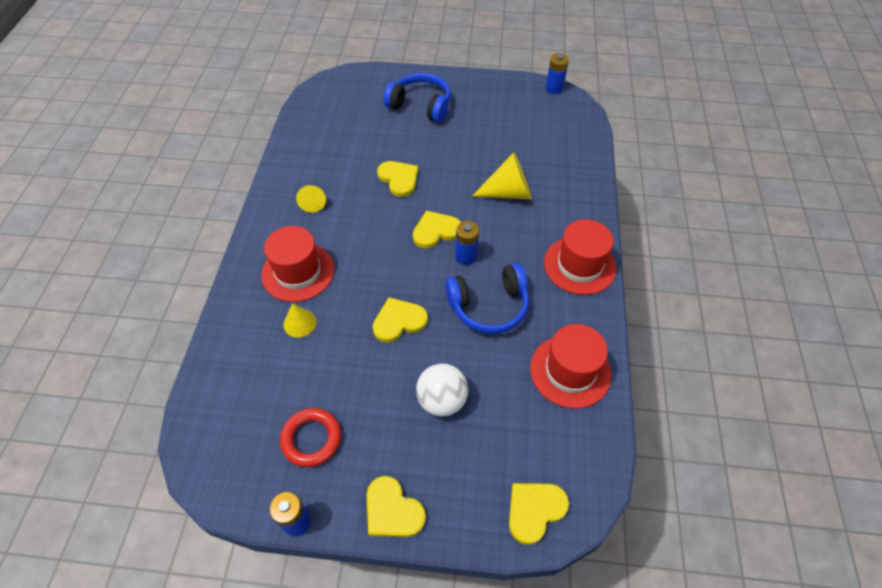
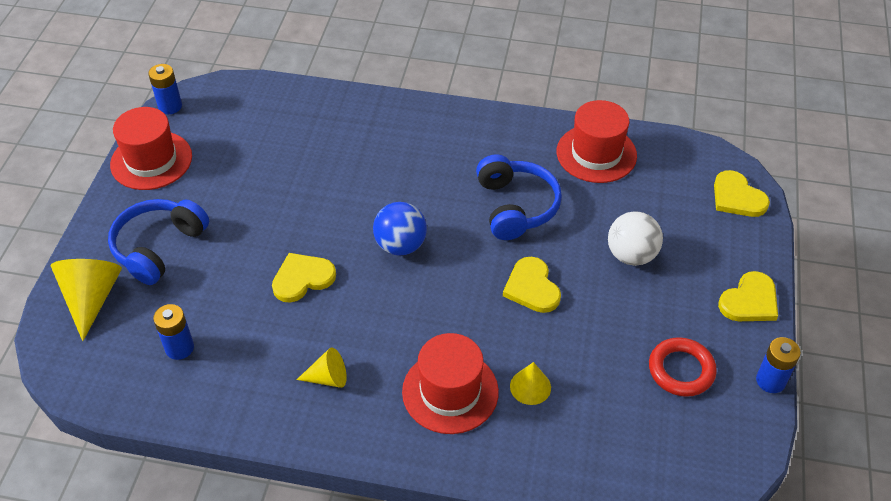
camera: 85 degrees left, 5 degrees down
yellow heart [413,211,461,248] -> blue ball [373,202,427,256]
blue battery [455,221,479,265] -> blue battery moved to [153,304,194,360]
yellow cone [472,152,532,199] -> yellow cone moved to [51,259,122,341]
red hat [544,219,616,295] -> red hat moved to [110,107,192,190]

